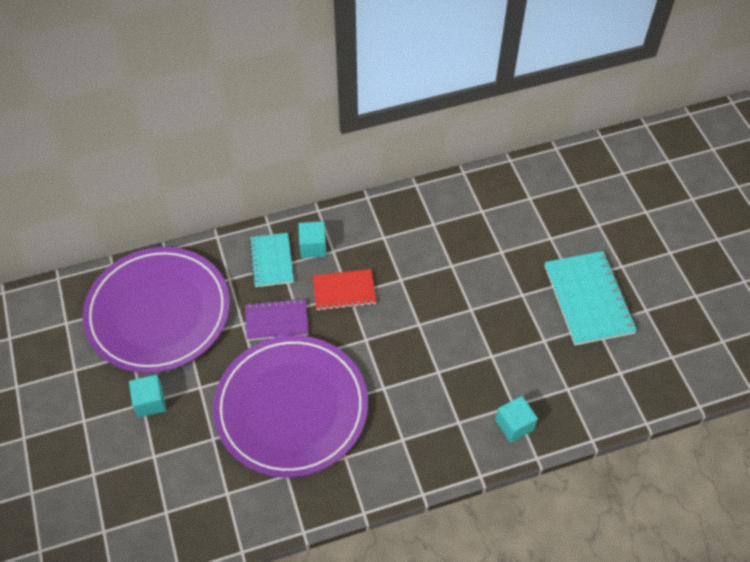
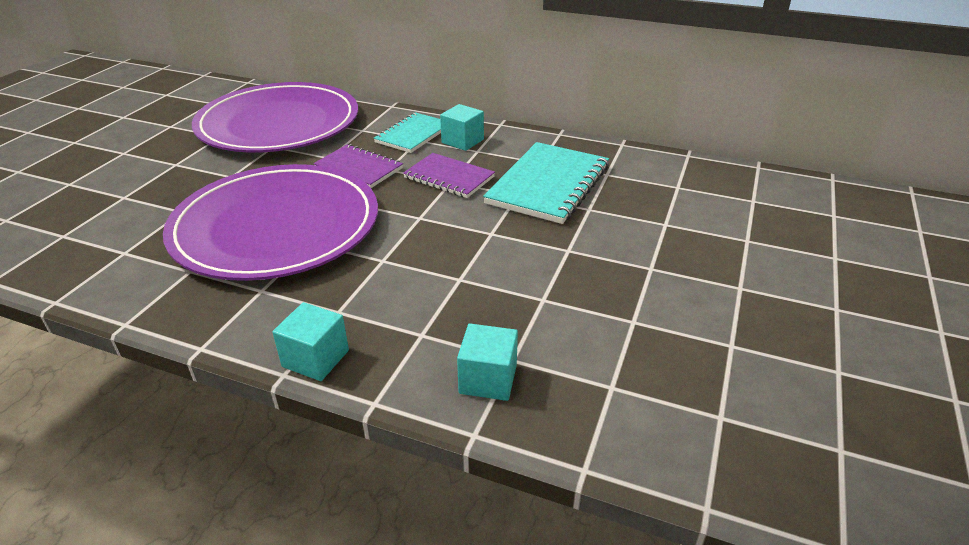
camera: 40 degrees right, 20 degrees down
turquoise cube [129,375,166,417] -> turquoise cube moved to [272,302,349,381]
red notebook [312,269,376,311] -> purple notebook [403,153,495,198]
turquoise notebook [545,251,637,346] -> turquoise notebook moved to [483,142,609,224]

